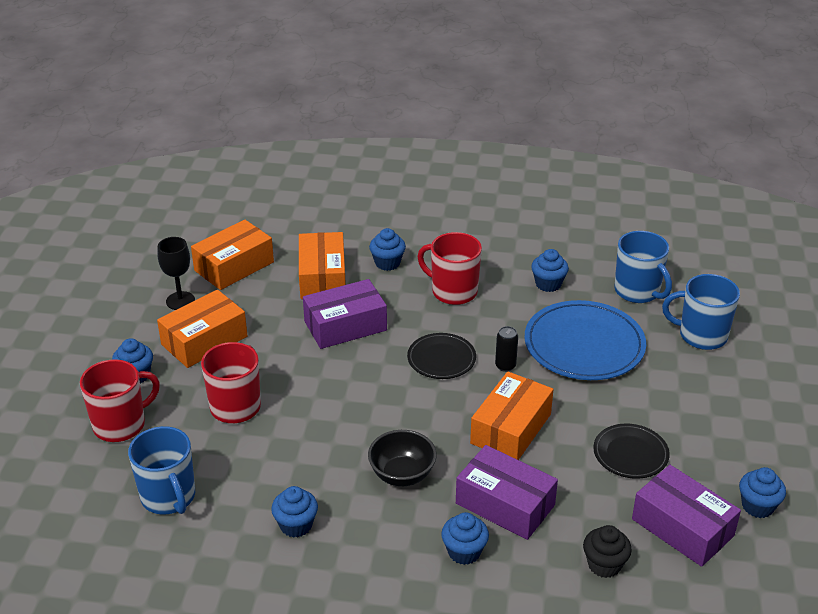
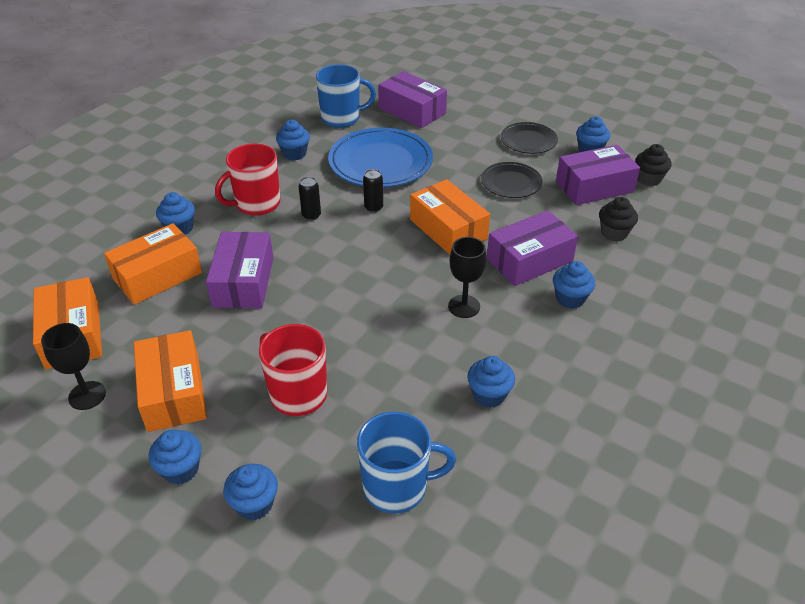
camera: 65 degrees left, 5 degrees up
red mug [80,359,160,442] -> blue cupcake [223,464,278,520]
orange box [299,232,346,299] -> orange box turned 60 degrees counterclockwise [104,223,202,305]
black bowl [368,430,437,486] -> black goblet [448,237,486,318]
black plate [407,333,476,379] -> black plate moved to [501,122,558,154]
blue mug [662,274,740,350] -> purple box [378,71,447,128]
none -> black can [299,177,321,220]
none -> black cupcake [635,144,671,186]

